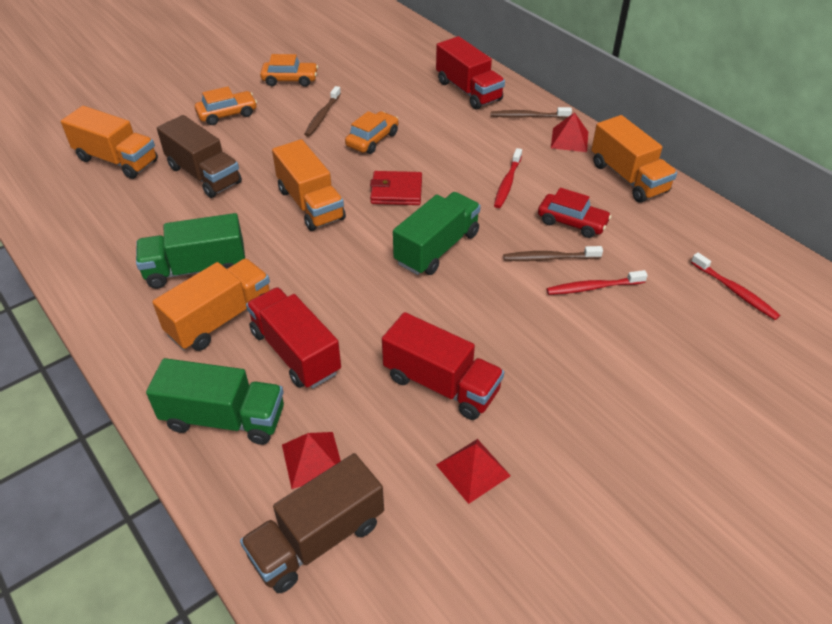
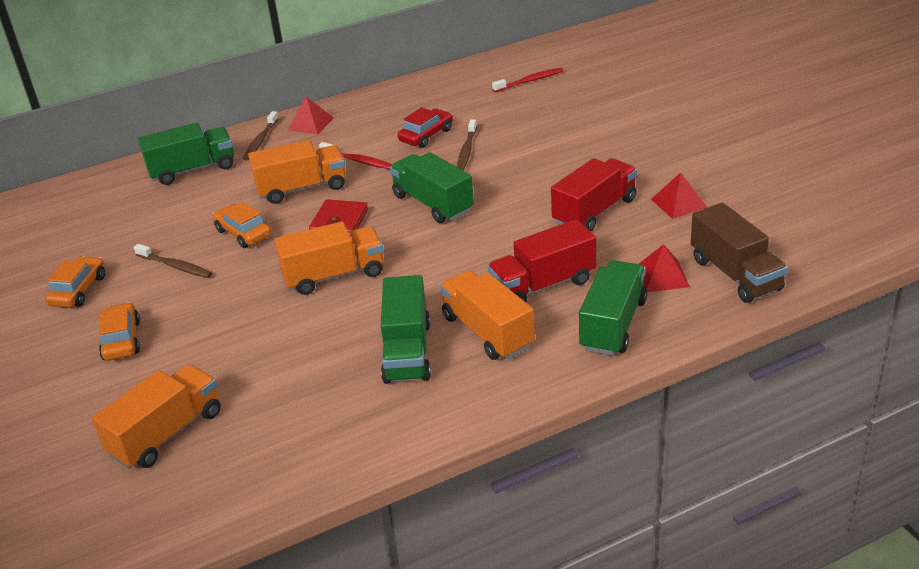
camera: 75 degrees left, 10 degrees down
brown truck [157,115,242,198] -> none
red truck [436,36,505,109] -> green truck [138,122,234,185]
red toothbrush [546,270,648,295] -> none
orange truck [591,115,677,203] -> orange truck moved to [248,140,346,204]

